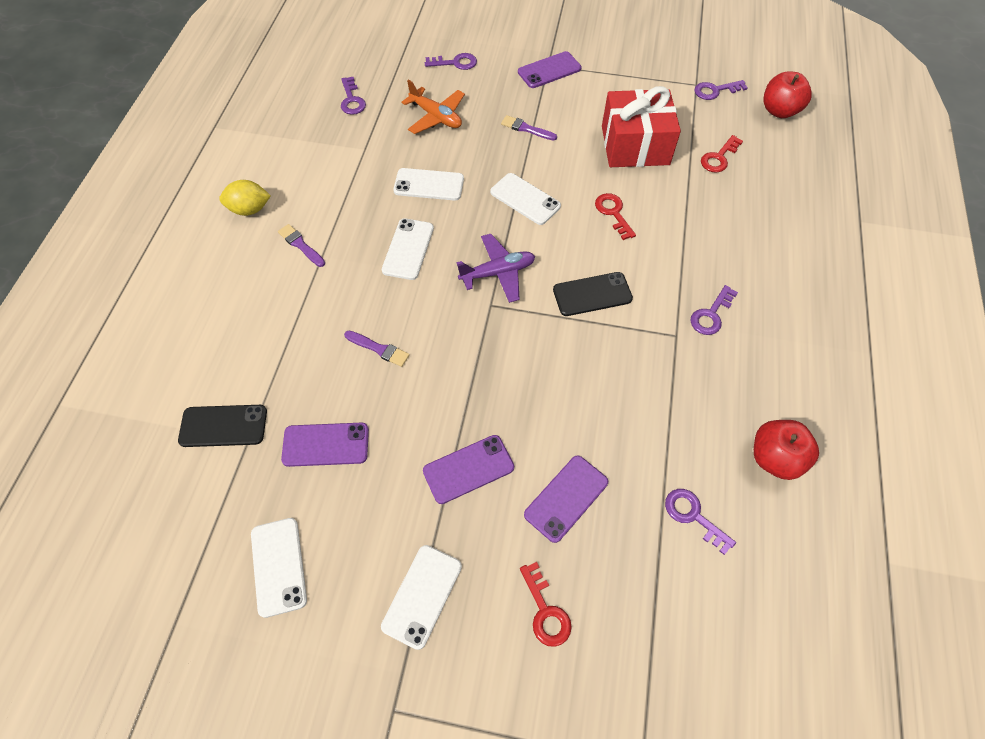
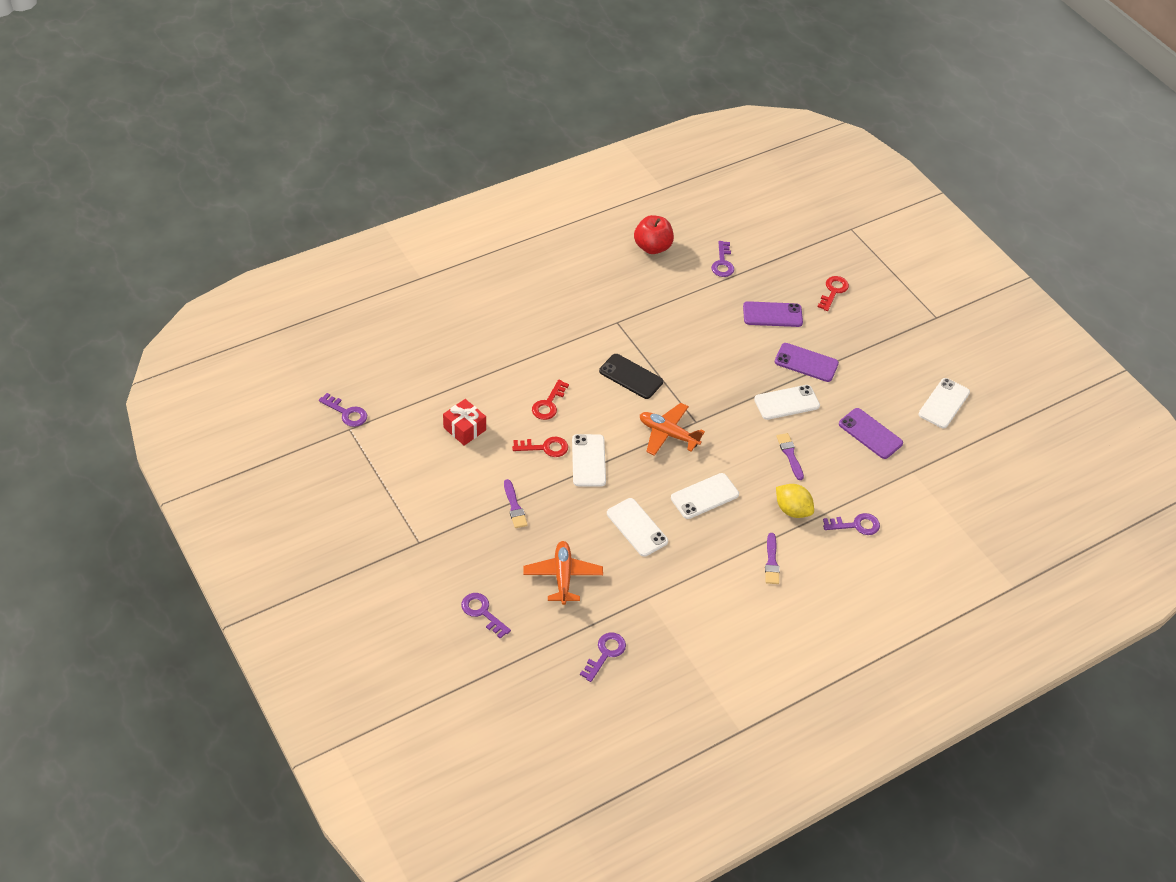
camera: 135 degrees left, 10 degrees down
black phone [178,405,267,447] -> none
yellow lemon [219,180,271,216] -> yellow lemon moved to [776,484,814,518]
white phone [381,545,462,650] -> white phone moved to [754,385,820,420]
purple plane [457,234,535,303] -> orange plane [640,403,705,456]
purple phone [518,51,582,88] -> none
red gift [602,86,681,167] -> red gift [443,399,486,446], size x0.53
purple key [690,285,738,335] -> purple key moved to [823,513,880,535]
red key [701,135,743,173] -> red key moved to [512,437,568,457]
red apple [763,71,811,118] -> none

